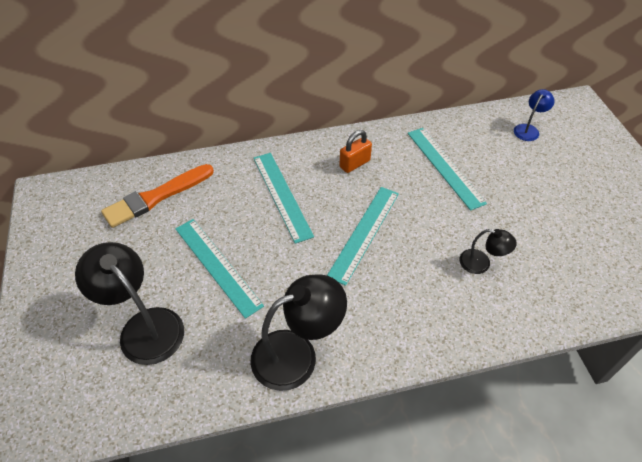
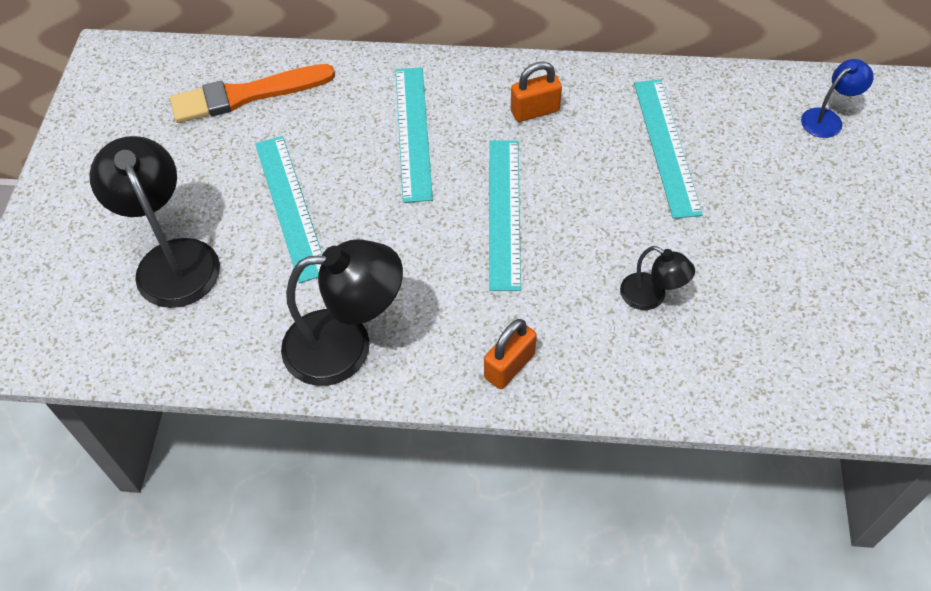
camera: 20 degrees right, 5 degrees up
turquoise ruler [327,187,399,286] -> turquoise ruler turned 45 degrees counterclockwise [489,141,521,291]
none -> orange padlock [484,319,537,389]

